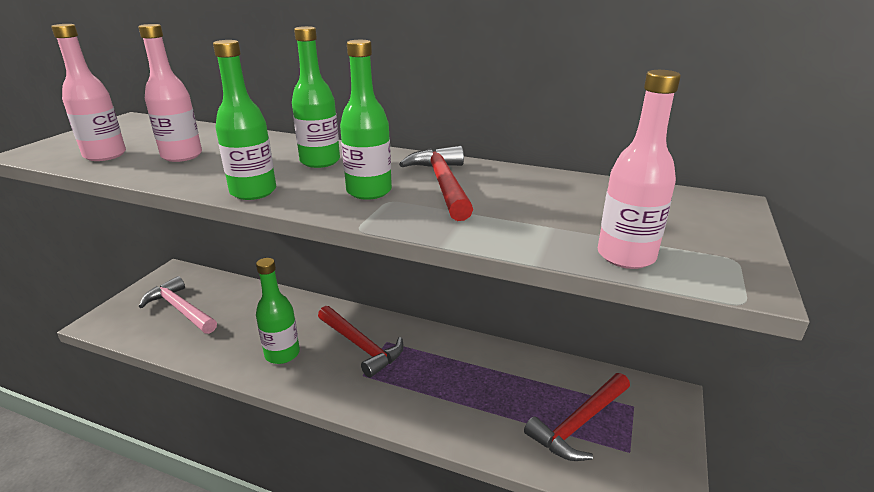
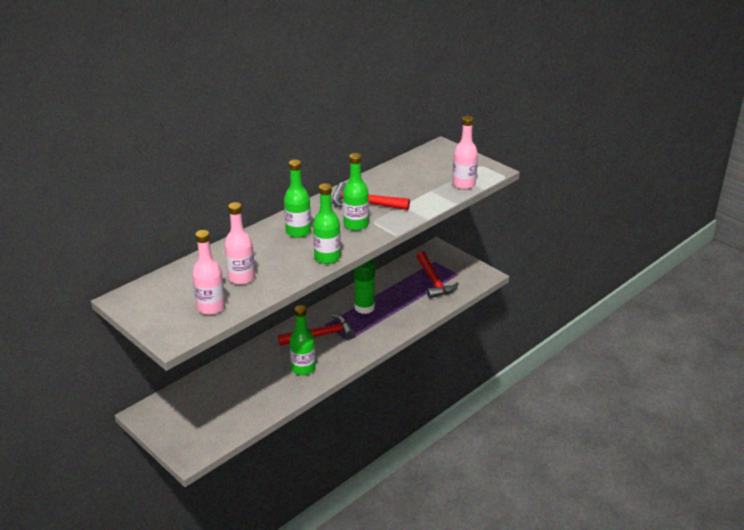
camera: 65 degrees left, 5 degrees up
pink hammer [139,276,217,334] -> none
none -> green glue stick [354,259,375,314]

